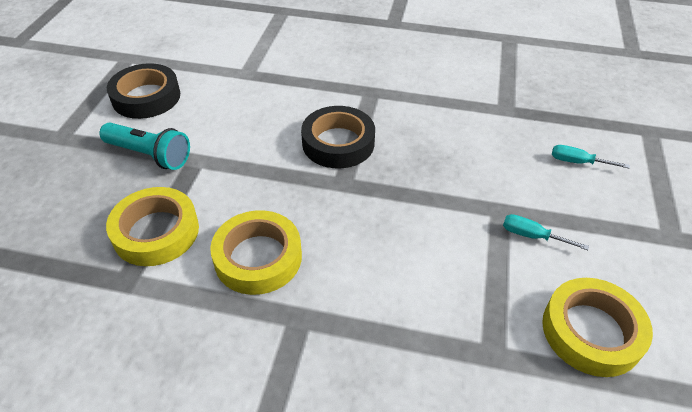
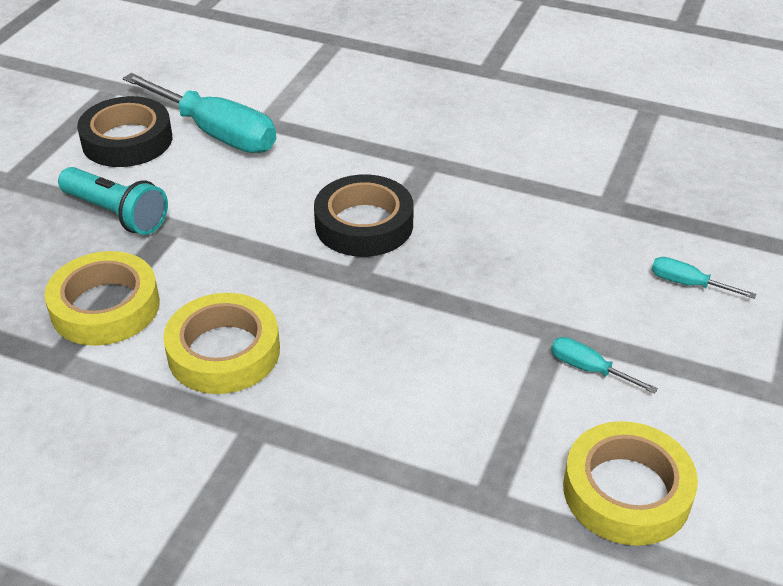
camera: 10 degrees right, 5 degrees down
none -> turquoise screwdriver [123,73,276,153]

